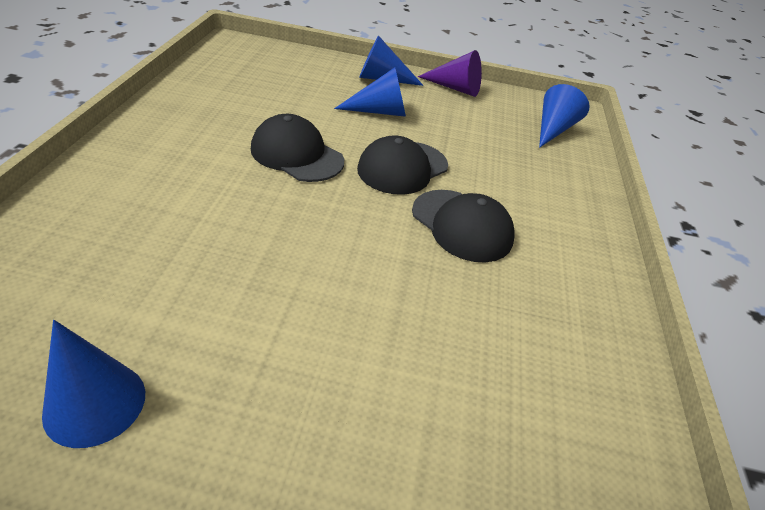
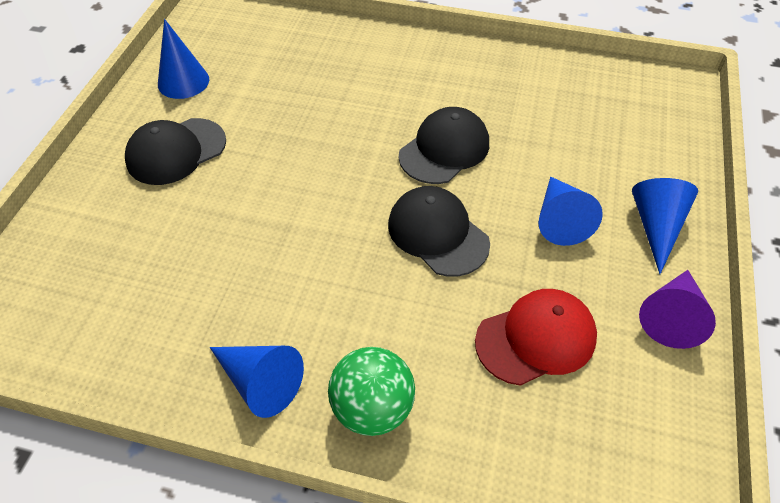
camera: 100 degrees right, 10 degrees up
black cap [412,190,515,262] -> black cap moved to [125,118,226,185]
blue cone [539,84,590,148] -> blue cone moved to [210,346,304,418]
none -> green ball [328,347,415,436]
none -> red cap [475,289,597,386]

